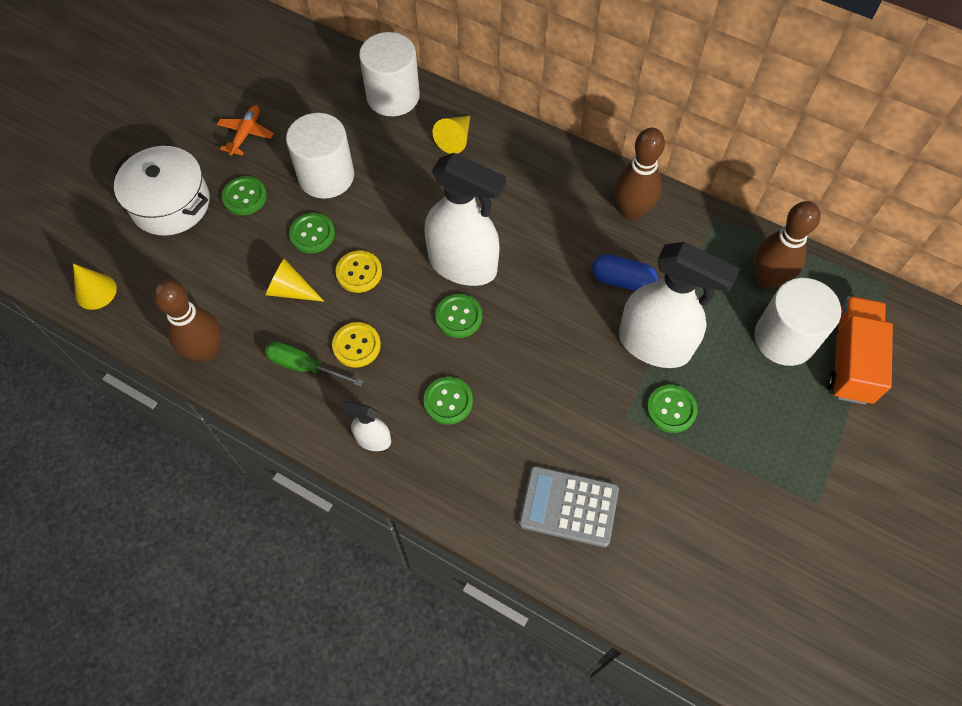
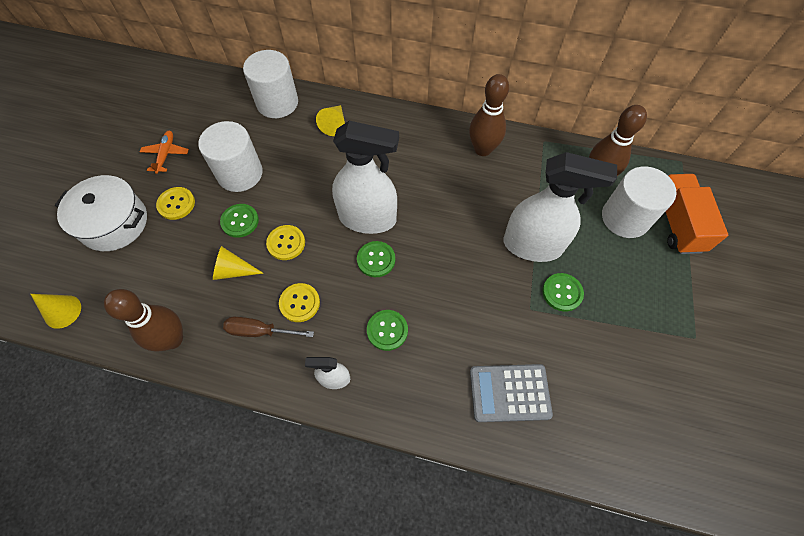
camera: 15 degrees left, 0 degrees up
green button [222,176,267,215] -> yellow button [156,187,195,220]
green screwdriver [265,342,364,387] -> brown screwdriver [223,317,314,337]
blue capsule [592,254,657,291] -> none

